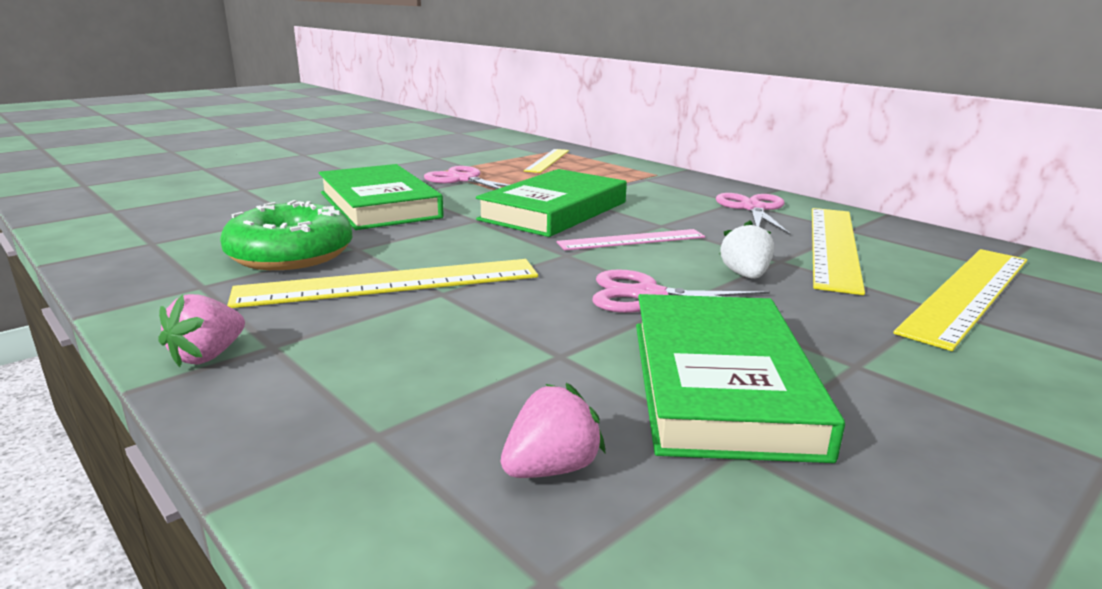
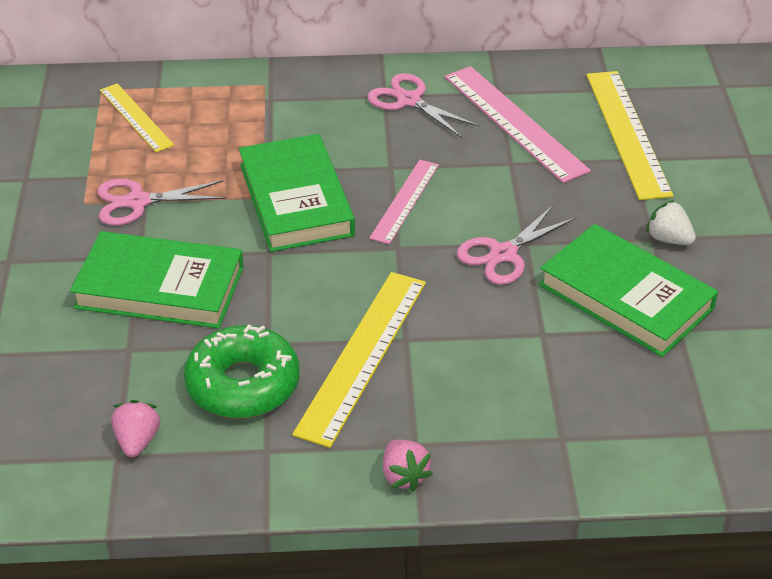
camera: 50 degrees left, 20 degrees up
pink strawberry [500,383,606,478] -> pink strawberry moved to [111,400,160,457]
white strawberry [719,220,774,279] -> white strawberry moved to [646,200,696,245]
yellow ruler [812,208,865,295] -> pink ruler [444,66,591,183]

